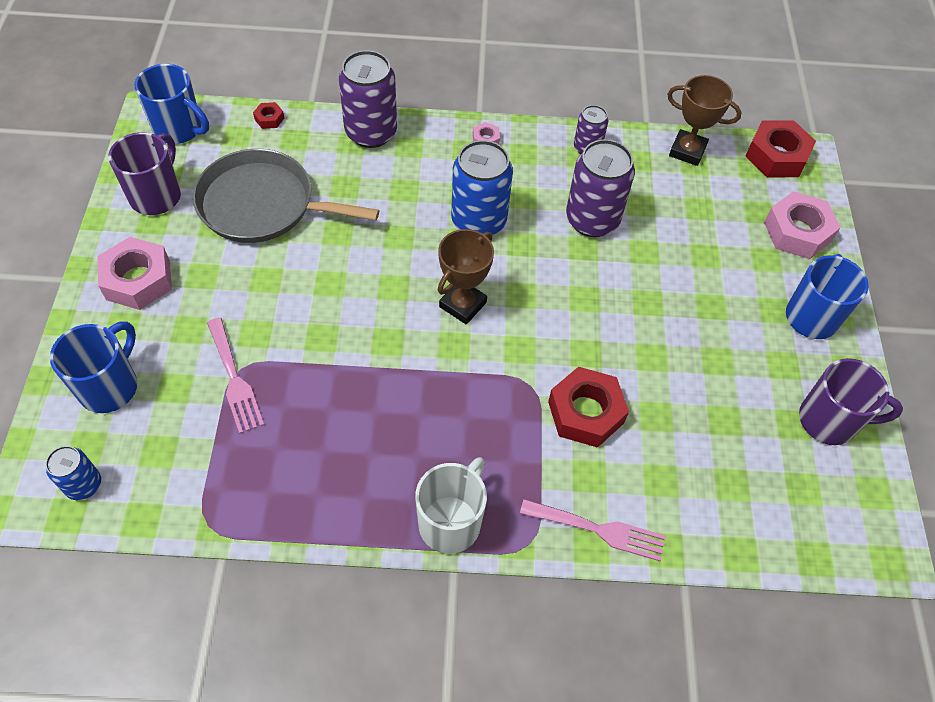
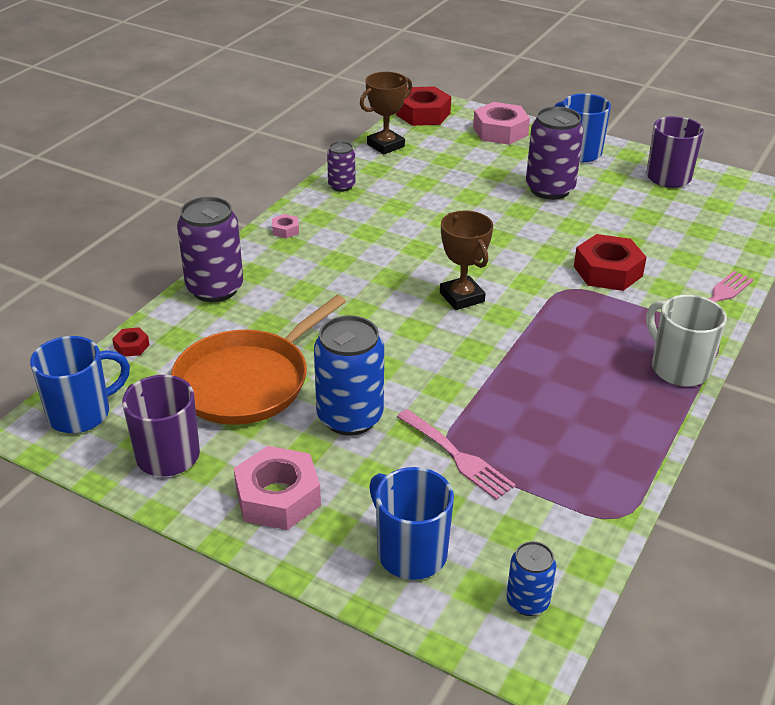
camera: 60 degrees left, 20 degrees down
grey pan [193,149,379,243] -> orange pan [171,295,346,425]
pink fork [207,318,264,434] -> pink fork turned 45 degrees clockwise [397,409,516,500]
blue can [451,140,513,235] -> blue can moved to [314,316,384,435]
purple can [566,139,635,237] -> purple can moved to [526,107,584,200]

